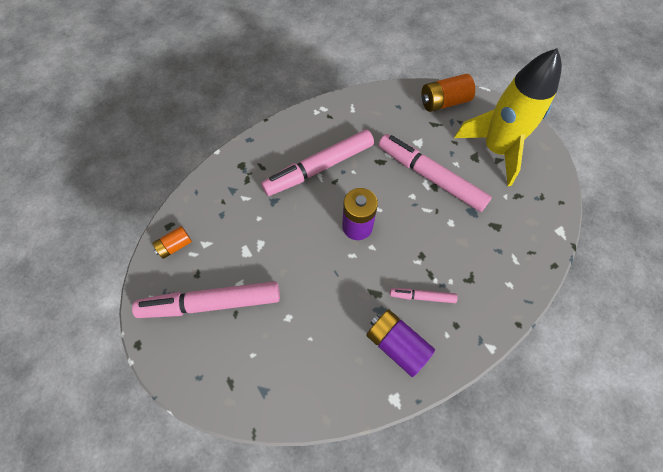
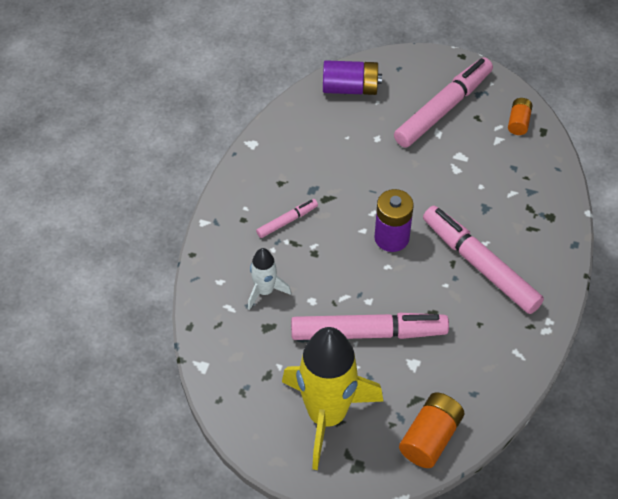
camera: 140 degrees right, 10 degrees down
pink marker [261,129,374,196] -> pink marker turned 60 degrees counterclockwise [423,206,544,314]
purple battery [366,309,435,377] -> purple battery moved to [323,60,382,95]
none -> white rocket [248,248,291,310]

